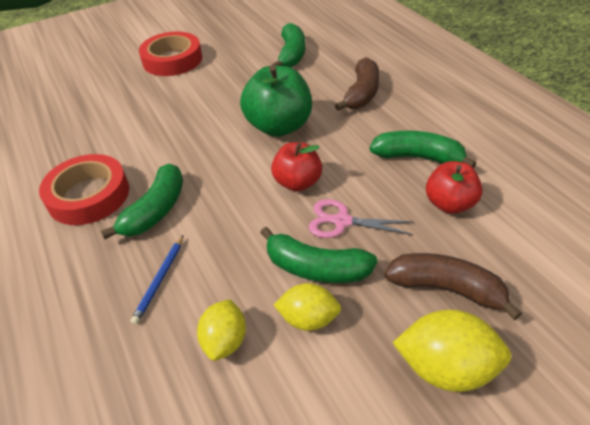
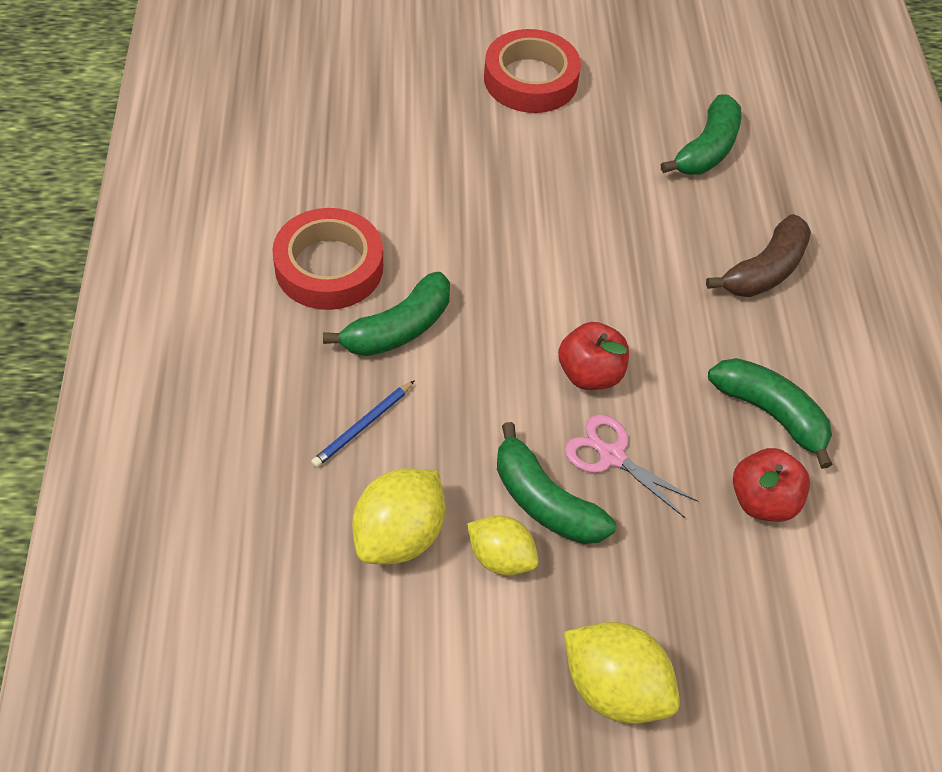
camera: 20 degrees right, 10 degrees up
yellow lemon [197,299,246,361] -> yellow lemon [352,468,445,564], size x1.52
green apple [240,65,312,137] -> none
brown banana [385,253,522,320] -> none

